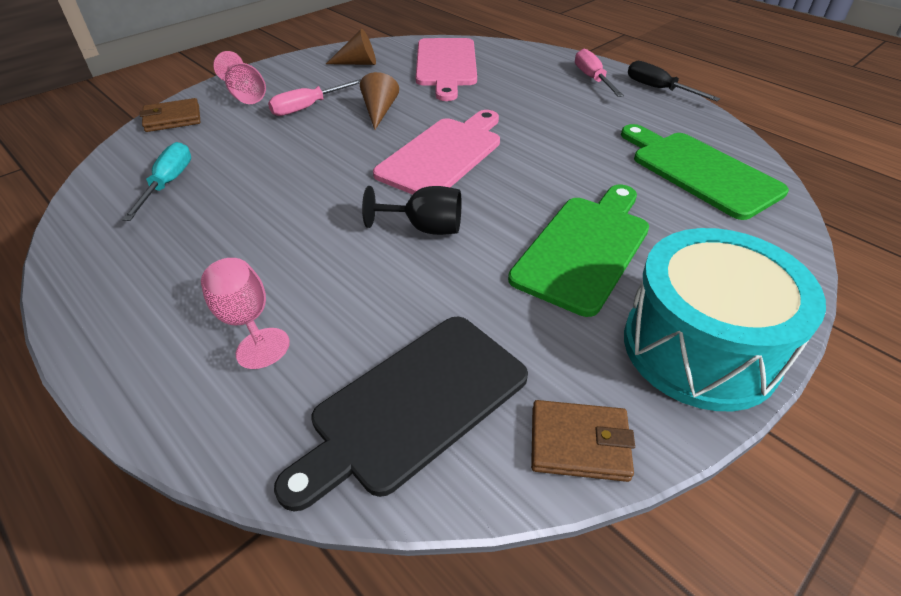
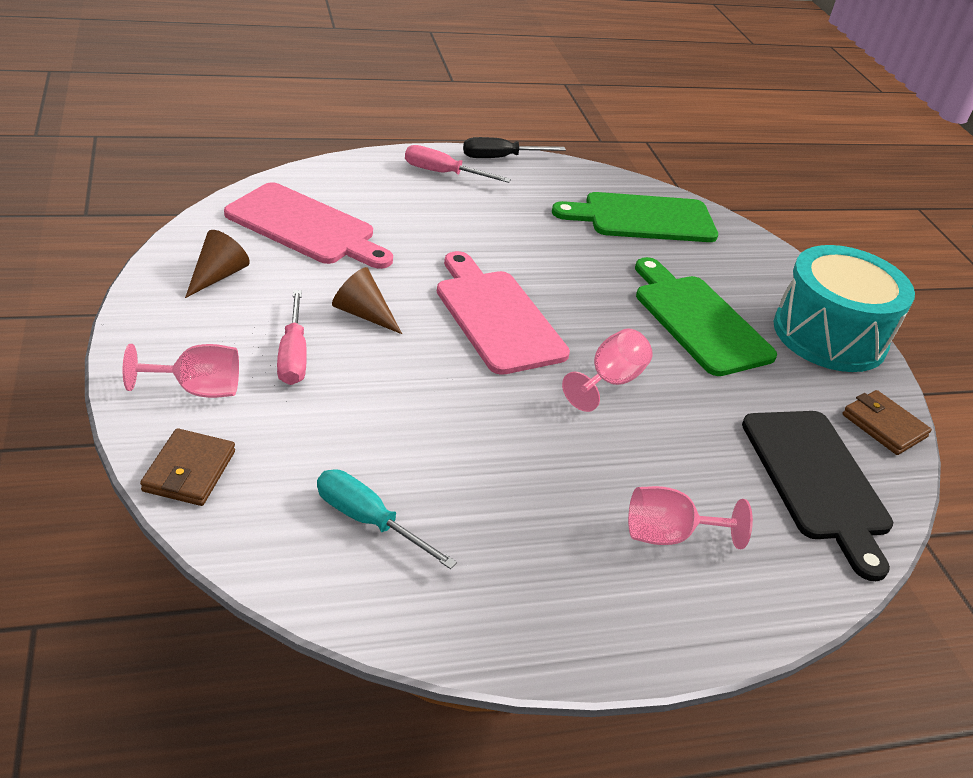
camera: 65 degrees left, 5 degrees down
black goblet [362,186,461,235] -> pink goblet [562,328,652,412]
brown wallet [531,400,635,482] -> brown wallet turned 75 degrees counterclockwise [843,390,932,455]

